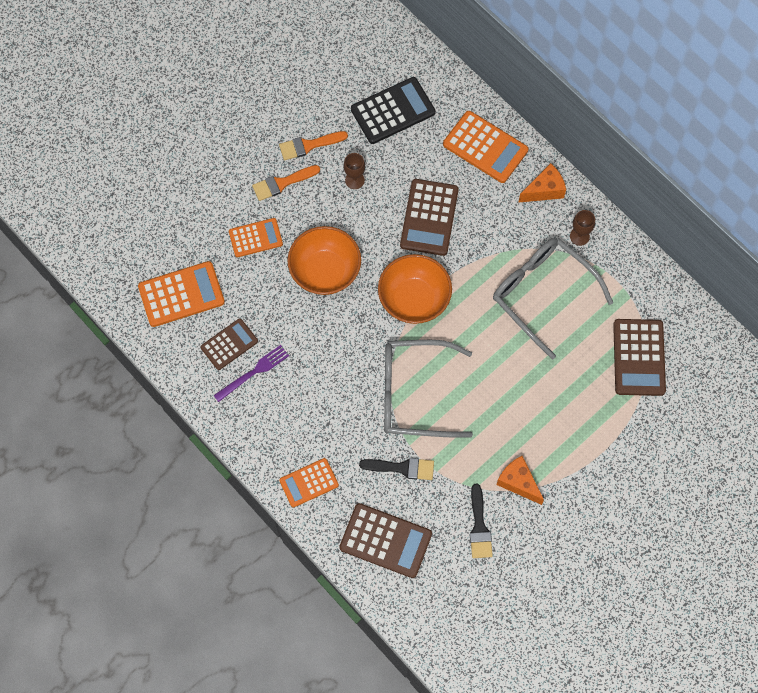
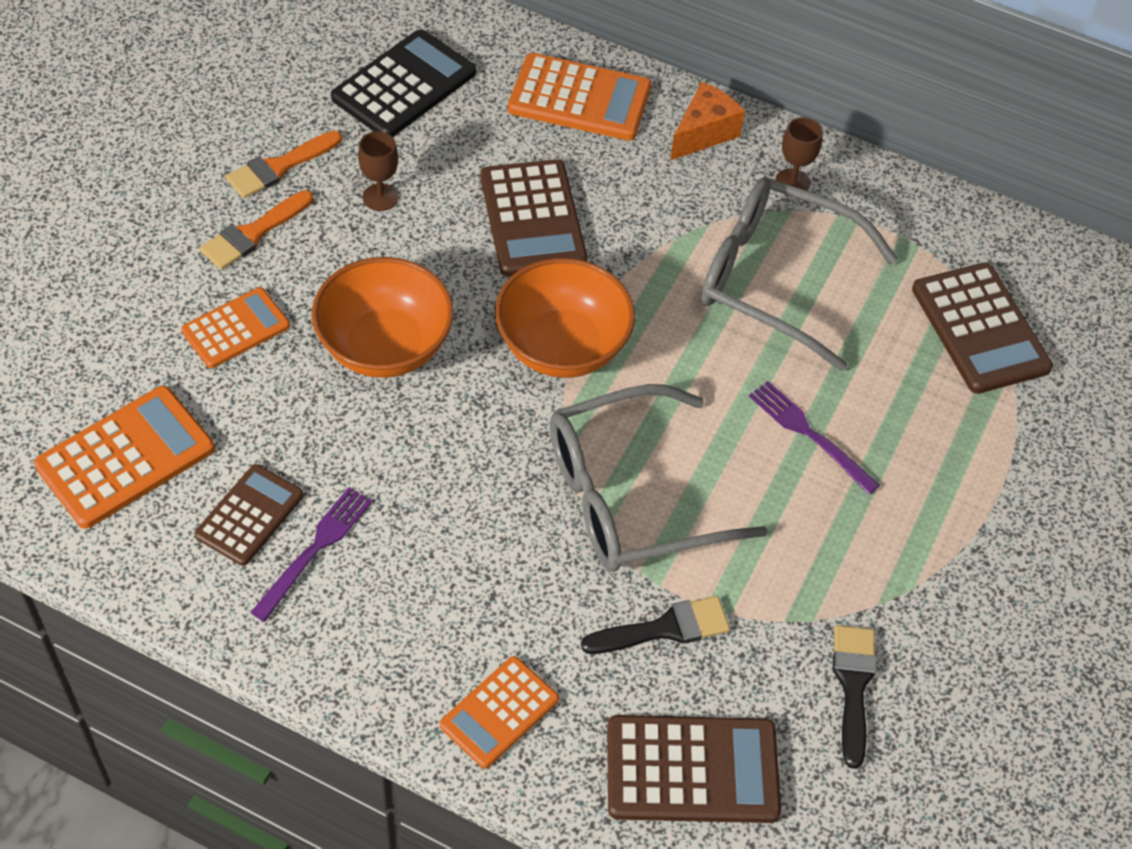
camera: 25 degrees left, 15 degrees down
black brush [470,484,493,558] -> black brush turned 150 degrees counterclockwise [833,625,876,769]
orange cheese [496,456,544,505] -> none
none -> purple fork [749,381,880,495]

